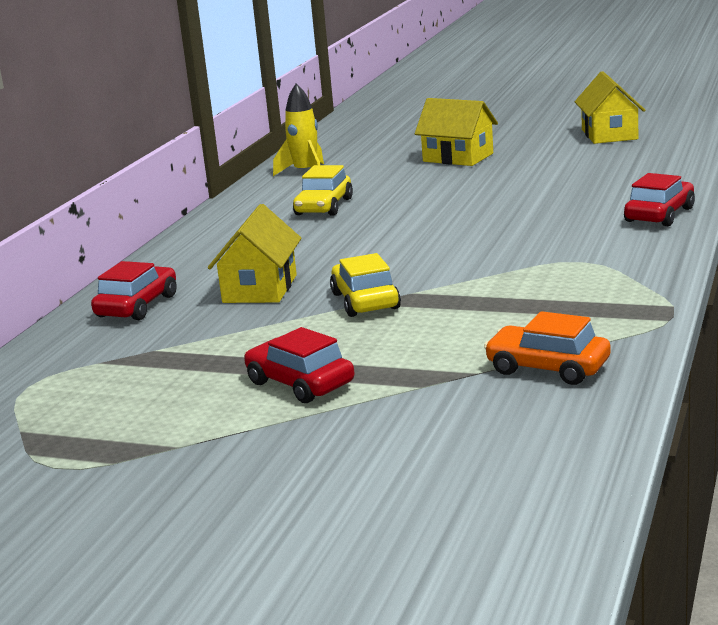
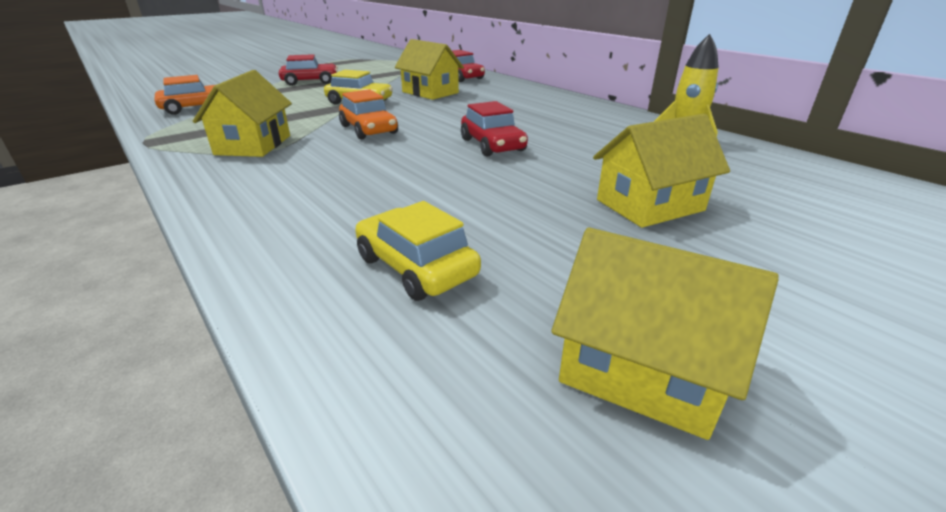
camera: 120 degrees right, 10 degrees up
yellow car [293,165,353,216] -> yellow car moved to [355,201,481,301]
red car [624,173,695,226] -> red car moved to [461,101,528,157]
none -> yellow house [193,70,292,157]
none -> orange car [339,89,398,140]

